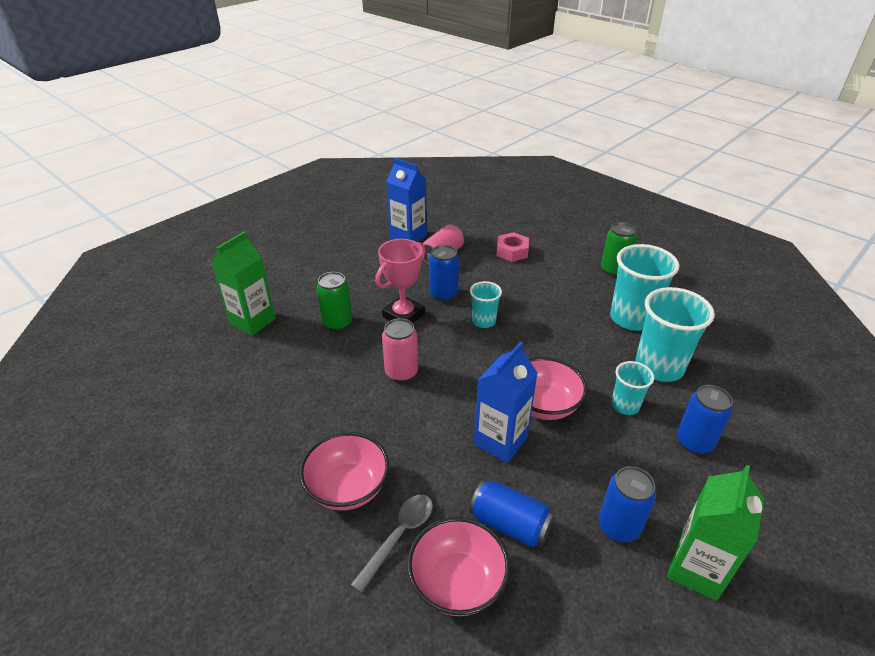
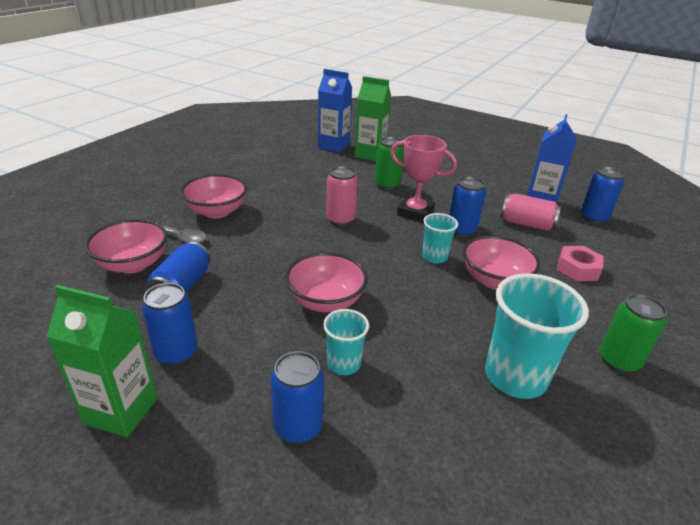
camera: 75 degrees right, 5 degrees down
blue carton [474,342,538,463] -> blue carton moved to [318,69,352,153]
turquoise cup [635,287,715,382] -> none
none -> pink bowl [463,235,540,290]
none -> blue can [581,167,624,224]

